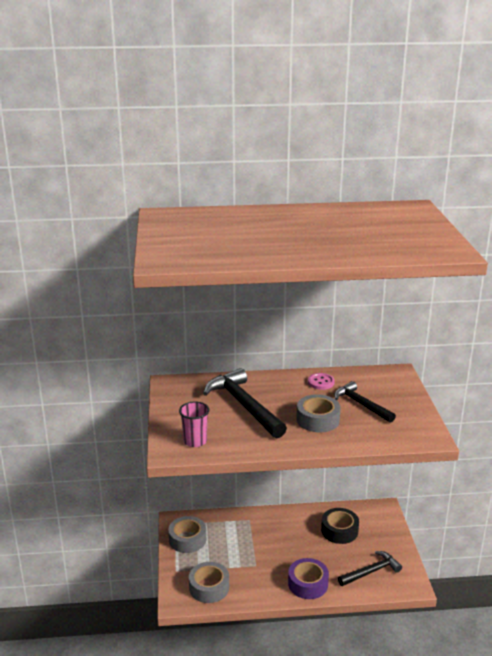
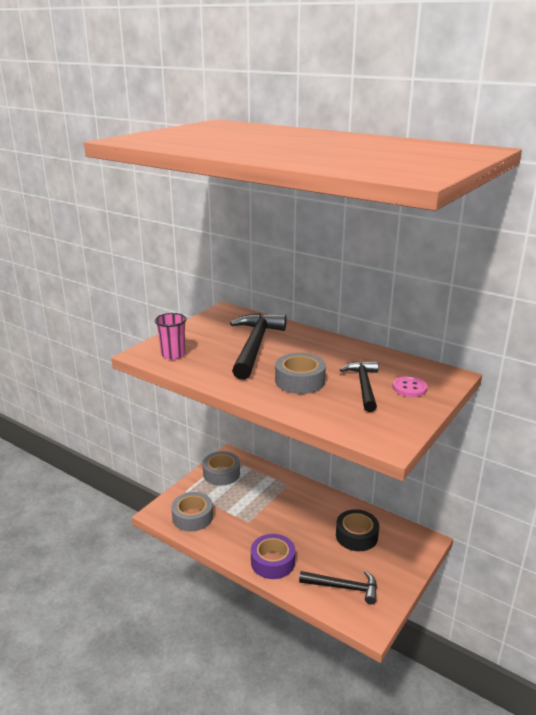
camera: 40 degrees right, 0 degrees up
pink button [308,373,335,390] -> pink button moved to [393,376,427,397]

